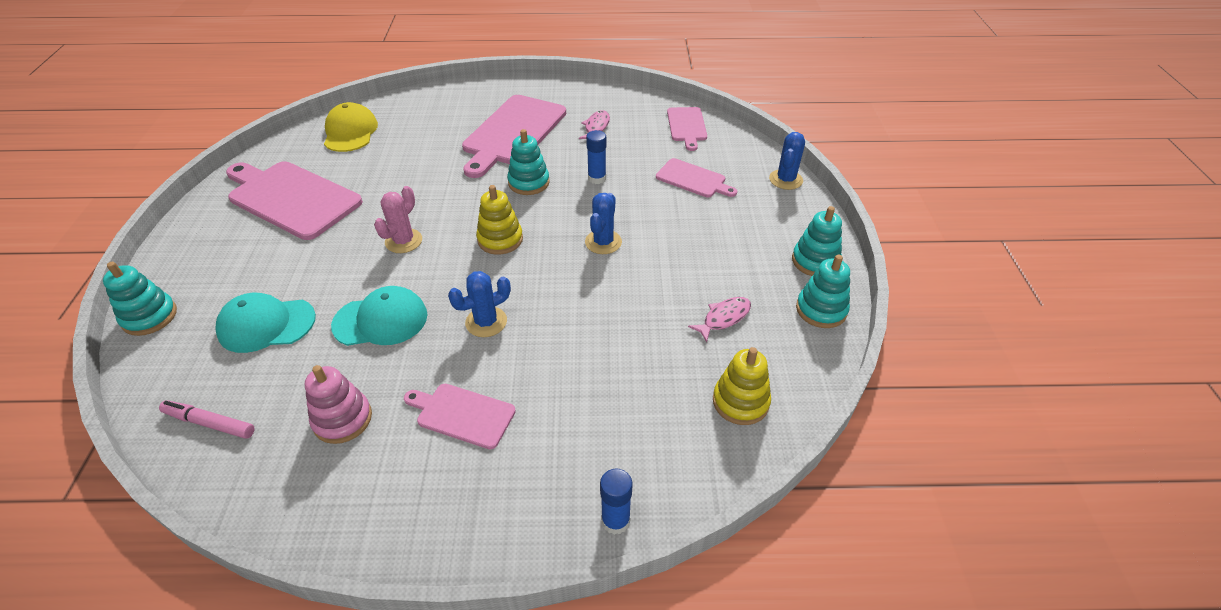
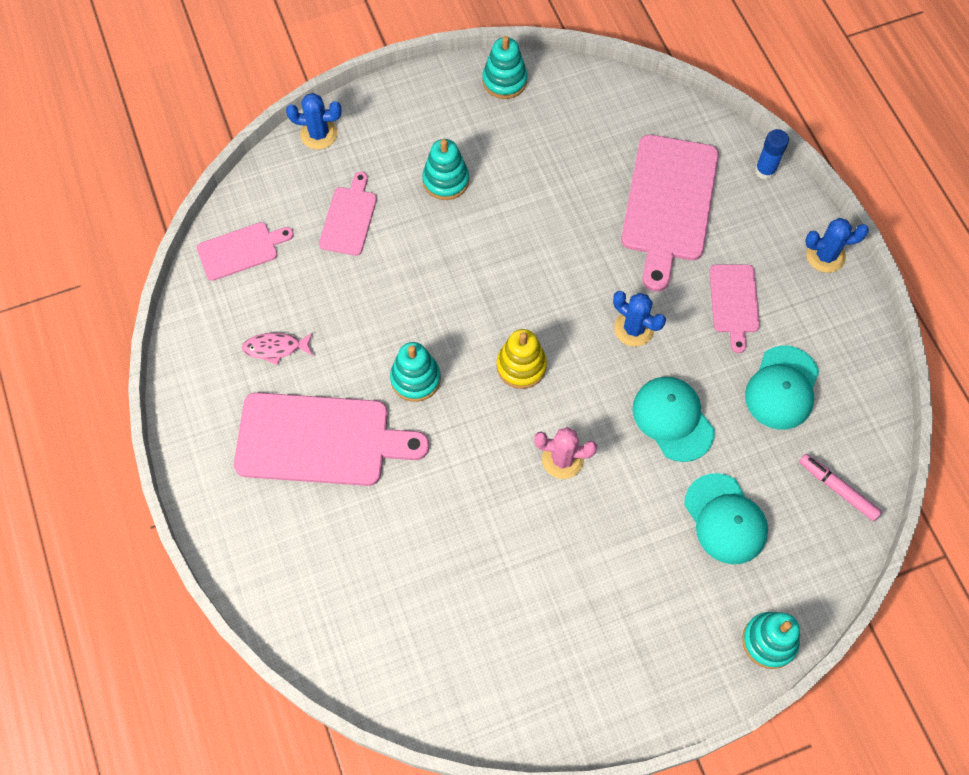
camera: 110 degrees left, 20 degrees up
pink marker [159,400,255,439] -> pink marker turned 135 degrees clockwise [799,454,882,521]
pink cutting board [226,161,363,240] -> pink cutting board moved to [621,135,719,292]
pink stacking toy [305,365,372,444] -> turquoise cap [745,346,819,430]
yellow cap [324,102,378,152] -> none
blue cactus [585,193,622,254] -> blue cactus moved to [805,218,869,273]
blue glue stick [586,130,606,184] -> none
pink fish [688,297,751,342] -> none
yellow stacking toy [713,347,771,425] -> none
turquoise stacking toy [792,206,842,276] -> turquoise stacking toy moved to [422,139,469,200]

